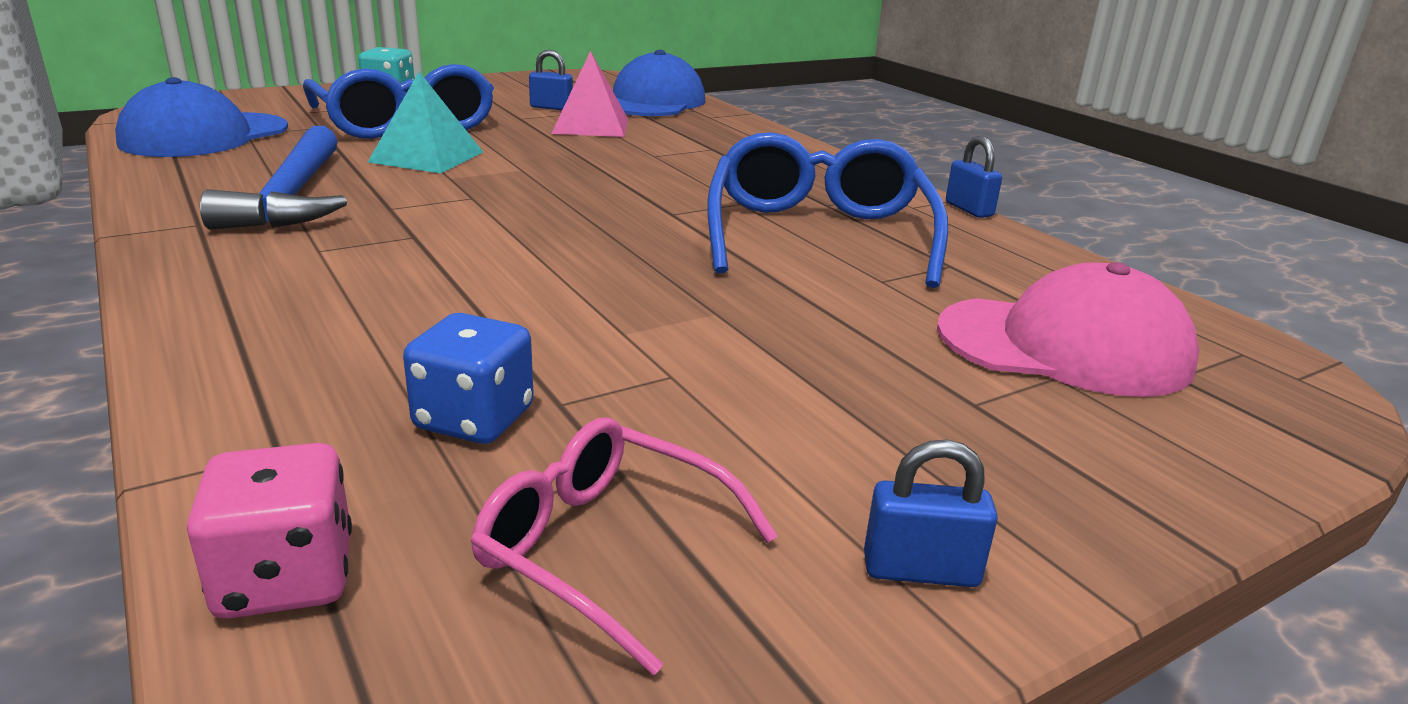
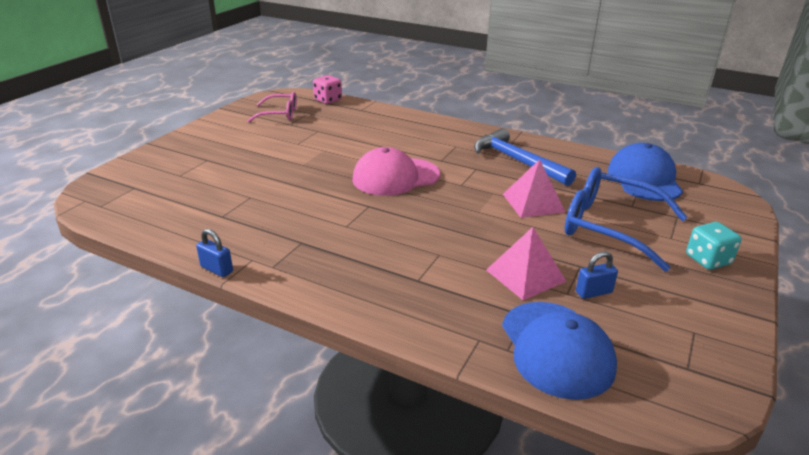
camera: 150 degrees right, 5 degrees up
turquoise pyramid [368,72,483,173] -> pink pyramid [503,159,565,218]
blue dice [403,313,534,444] -> none
blue glasses [707,132,948,288] -> none
blue padlock [864,440,998,587] -> none
pink cap [937,262,1199,397] -> pink cap moved to [352,147,440,196]

